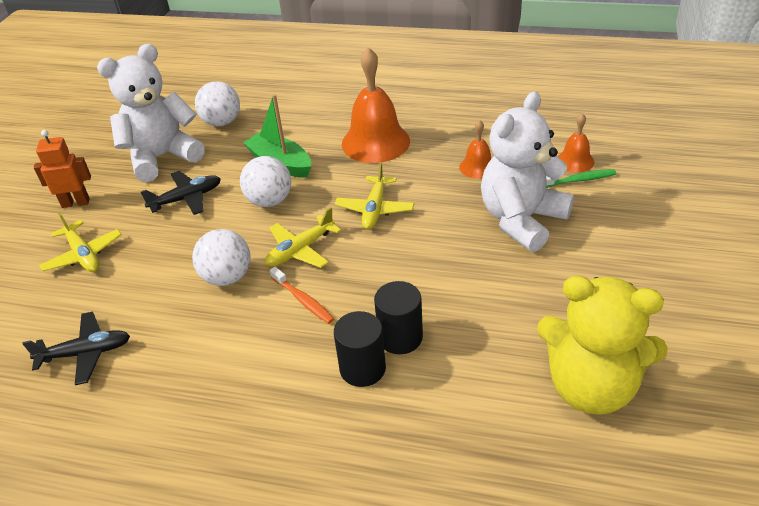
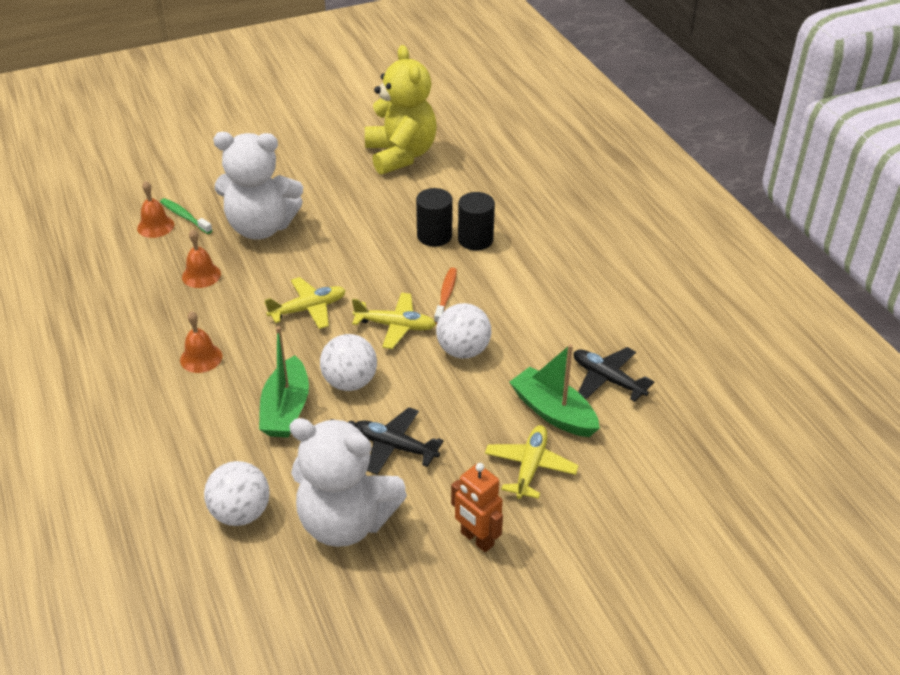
camera: 130 degrees left, 0 degrees up
orange bell [342,47,410,163] -> orange bell [180,311,222,373], size x0.51
none -> green boat [510,344,600,437]

